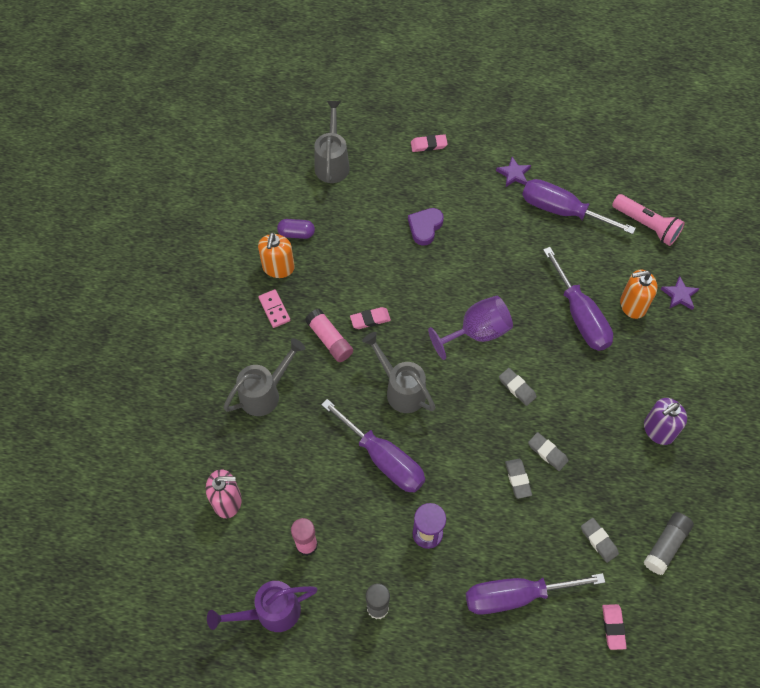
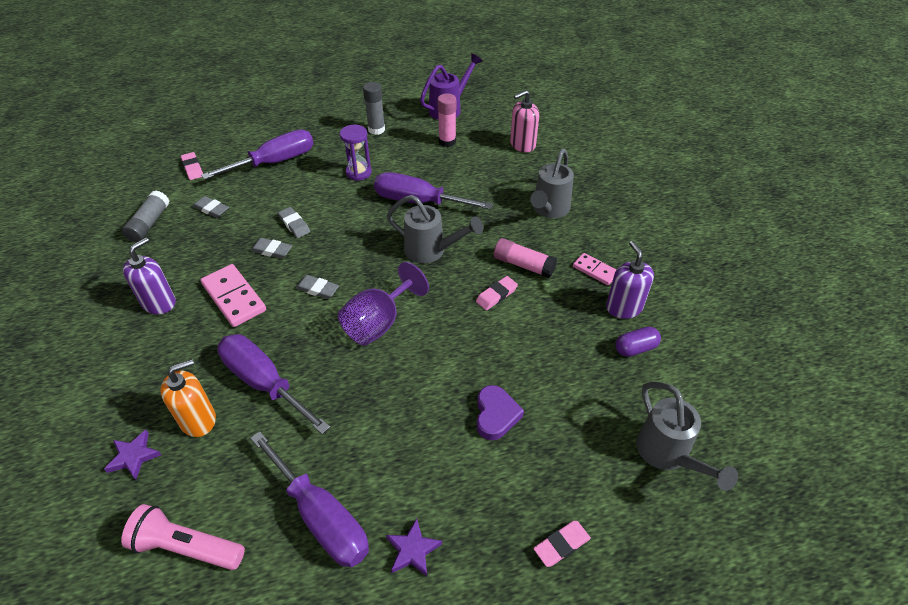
camera: 155 degrees right, 15 degrees down
orange soap dispenser [258,233,295,278] -> purple soap dispenser [606,241,654,319]
purple screwdriver [522,179,636,234] -> purple screwdriver turned 45 degrees clockwise [250,431,369,567]
none -> pink domino [201,264,266,327]

